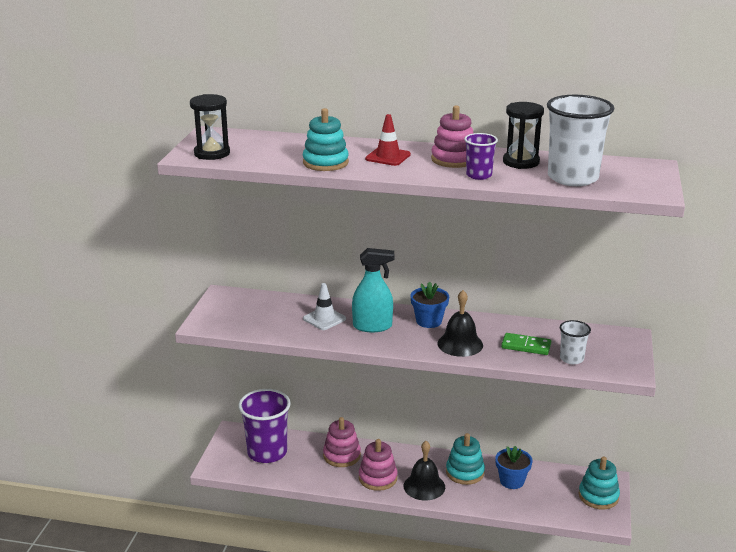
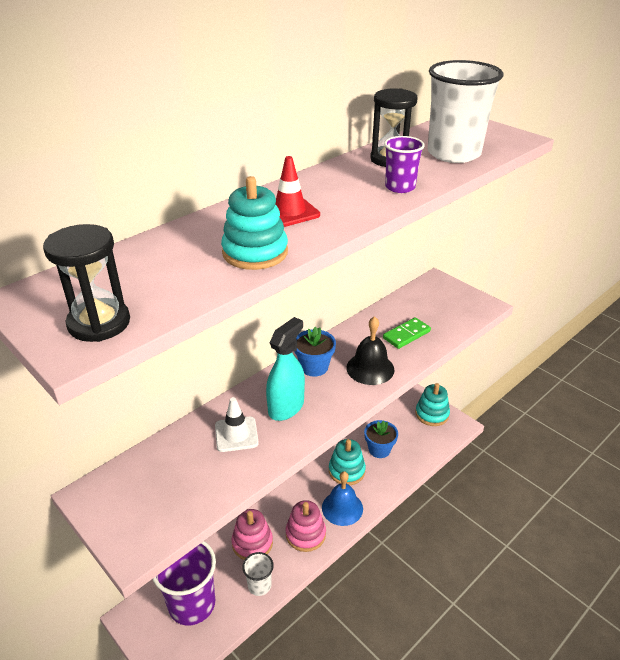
camera: 55 degrees left, 10 degrees up
black bell [404,441,445,500] -> blue bell [322,471,363,526]
pink stacking toy [431,105,473,168] -> none
white cup [560,320,591,364] -> white cup moved to [242,552,274,596]

